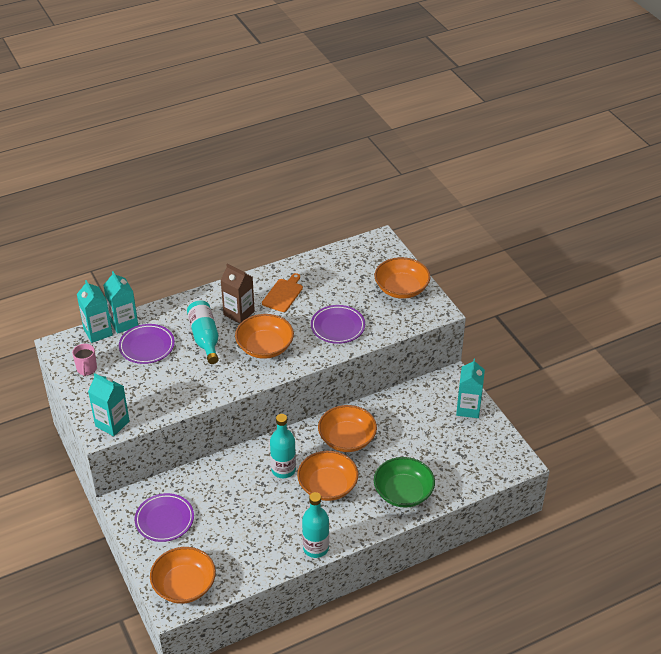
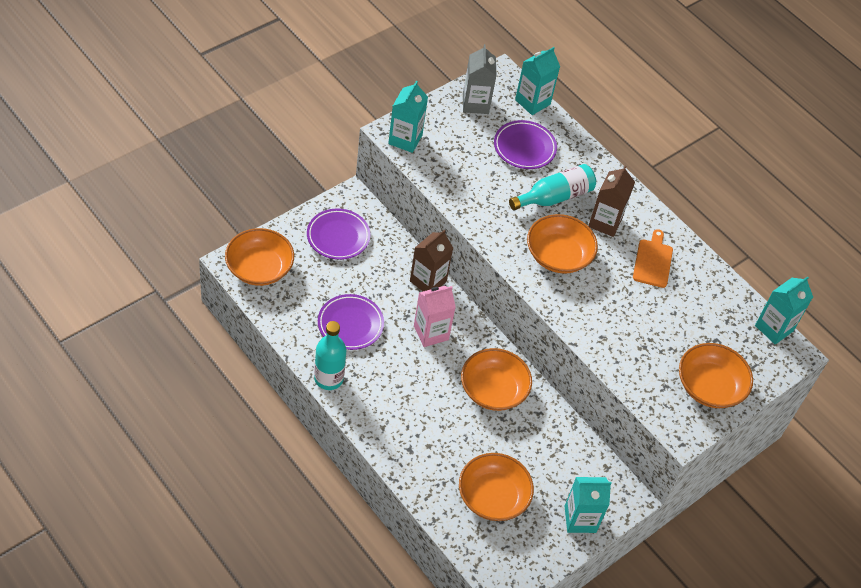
camera: 70 degrees right, 10 degrees up
pink mug [72,344,97,376] -> grey carton [463,44,496,114]
turquoise carton [103,271,138,334] -> turquoise carton moved to [755,276,813,345]
orange cutting board [262,273,303,312] -> orange cutting board turned 90 degrees counterclockwise [633,229,673,288]
turquoise bottle [270,414,296,478] -> pink carton [414,286,456,347]
orange bowl [297,451,358,501] -> orange bowl moved to [459,453,534,521]
purple plate [311,305,365,344] -> purple plate moved to [318,294,384,350]
green bowl [374,457,435,508] -> none
none -> brown carton [410,230,453,291]

